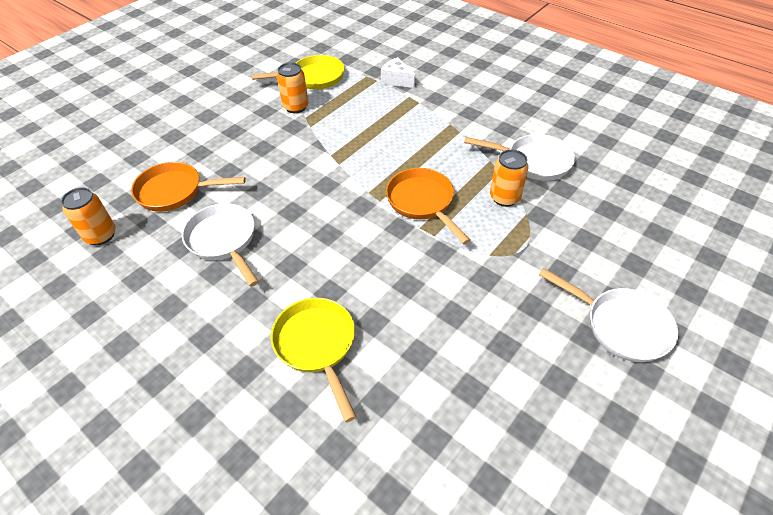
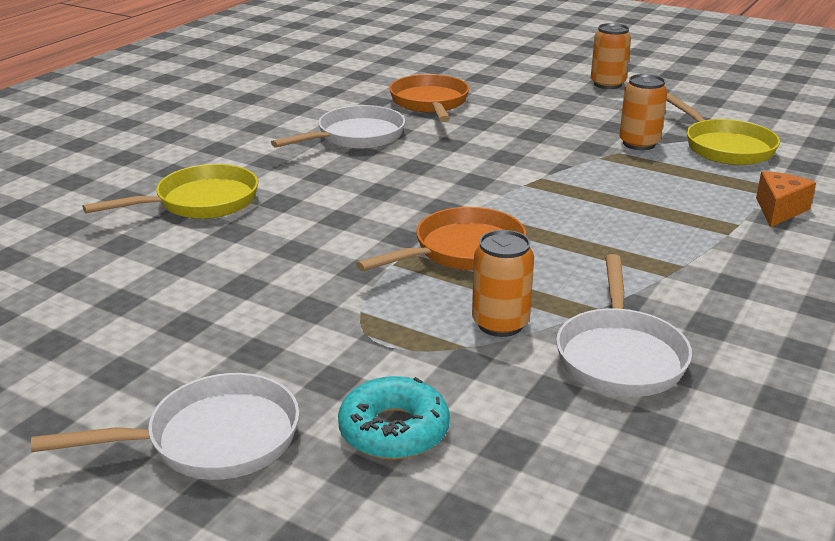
camera: 80 degrees right, 20 degrees down
orange can [61,187,116,245] -> orange can moved to [591,23,631,89]
white cheese [381,57,415,88] -> orange cheese [756,171,816,227]
white pan [539,268,678,362] -> white pan turned 135 degrees counterclockwise [31,373,300,480]
none -> turquoise donut [338,376,450,460]

